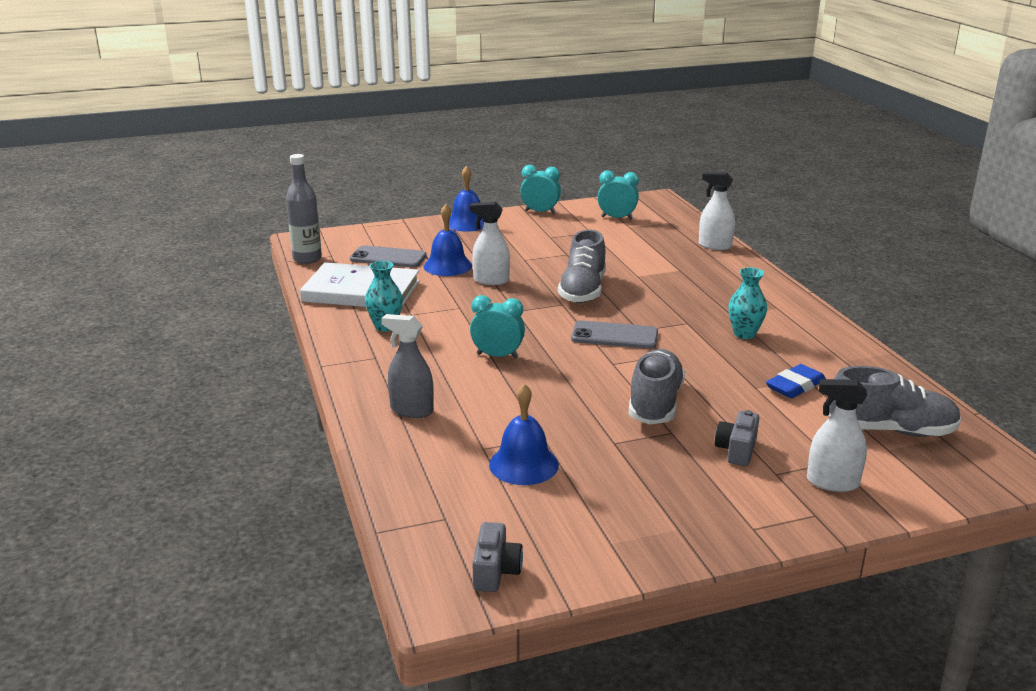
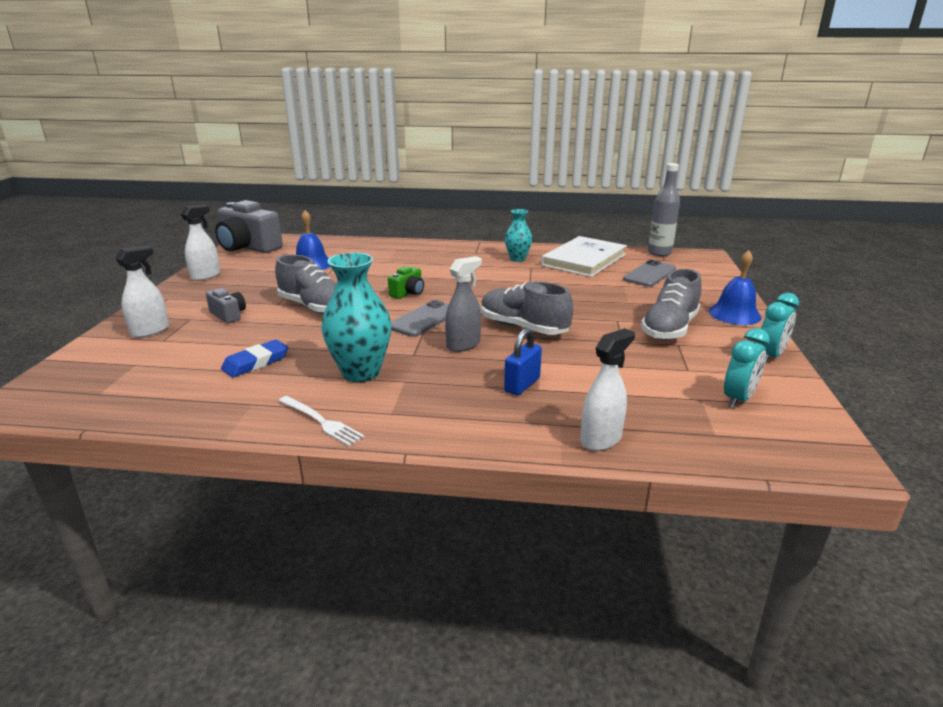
camera: 115 degrees right, 0 degrees up
grey spray bottle [381,314,434,418] -> grey spray bottle moved to [445,256,482,352]
blue bell [423,204,472,276] -> none
white spray bottle [470,202,510,285] -> white spray bottle moved to [181,205,221,281]
turquoise clock [470,295,525,359] -> none
grey camera [472,522,523,592] -> grey camera [215,200,283,253], size x2.07
turquoise vase [728,267,767,339] -> turquoise vase [321,252,391,382], size x1.64
blue eraser [766,364,826,398] -> blue eraser turned 60 degrees clockwise [221,340,288,377]
grey shoe [828,366,961,437] -> grey shoe moved to [641,269,702,340]
none -> white fork [279,396,365,446]
none -> green camera [388,266,424,299]
none -> blue padlock [504,328,542,395]

